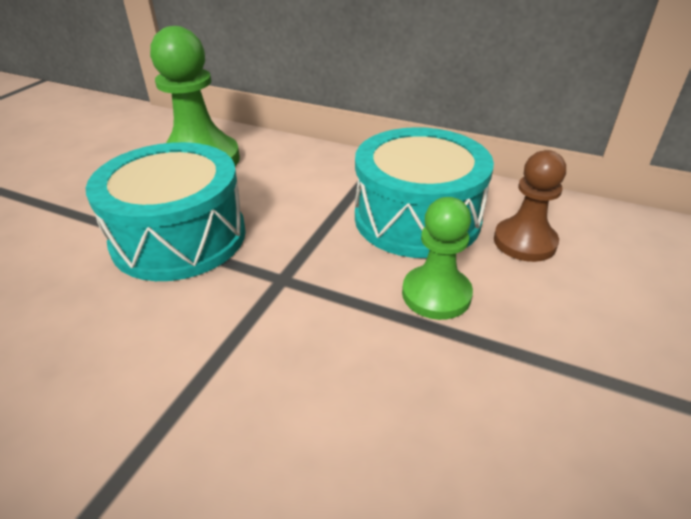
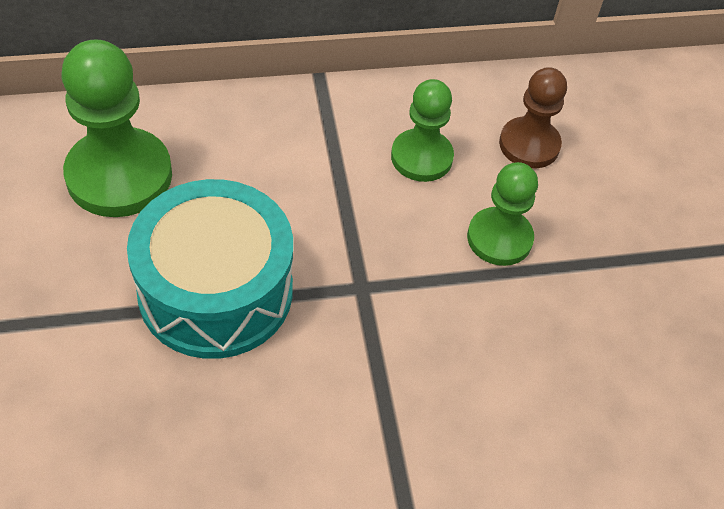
camera: 40 degrees left, 15 degrees up
turquoise drum [355,127,494,258] -> green pawn [391,79,454,182]

